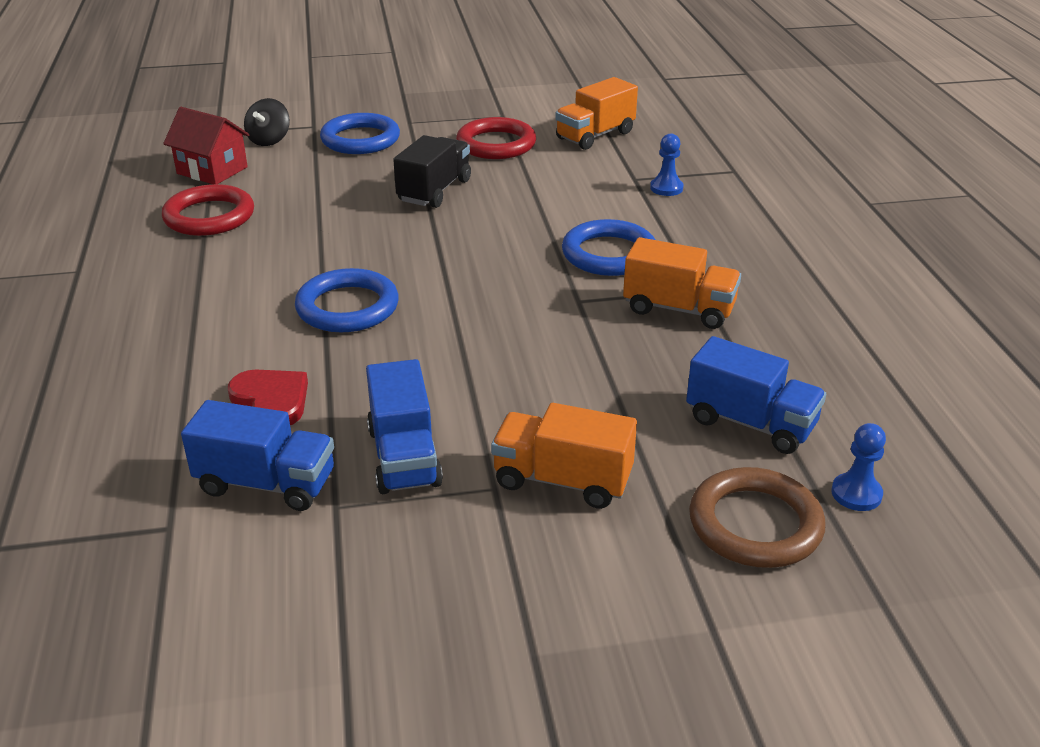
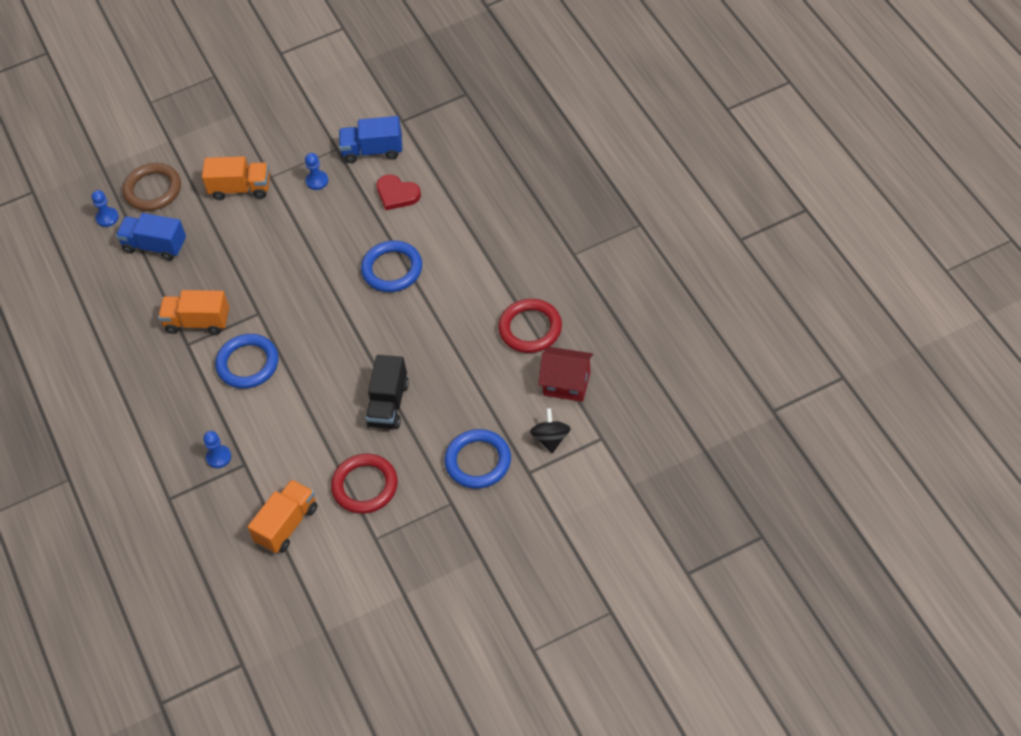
camera: 170 degrees right, 20 degrees up
blue truck [366,359,443,494] -> blue pawn [305,153,329,190]

